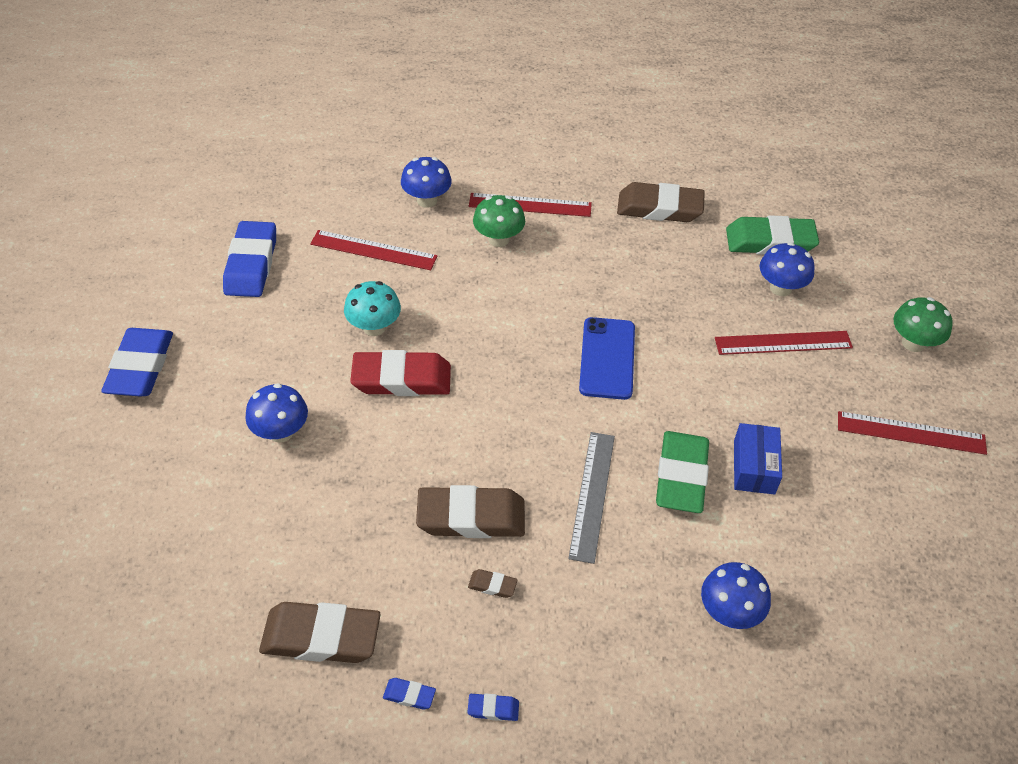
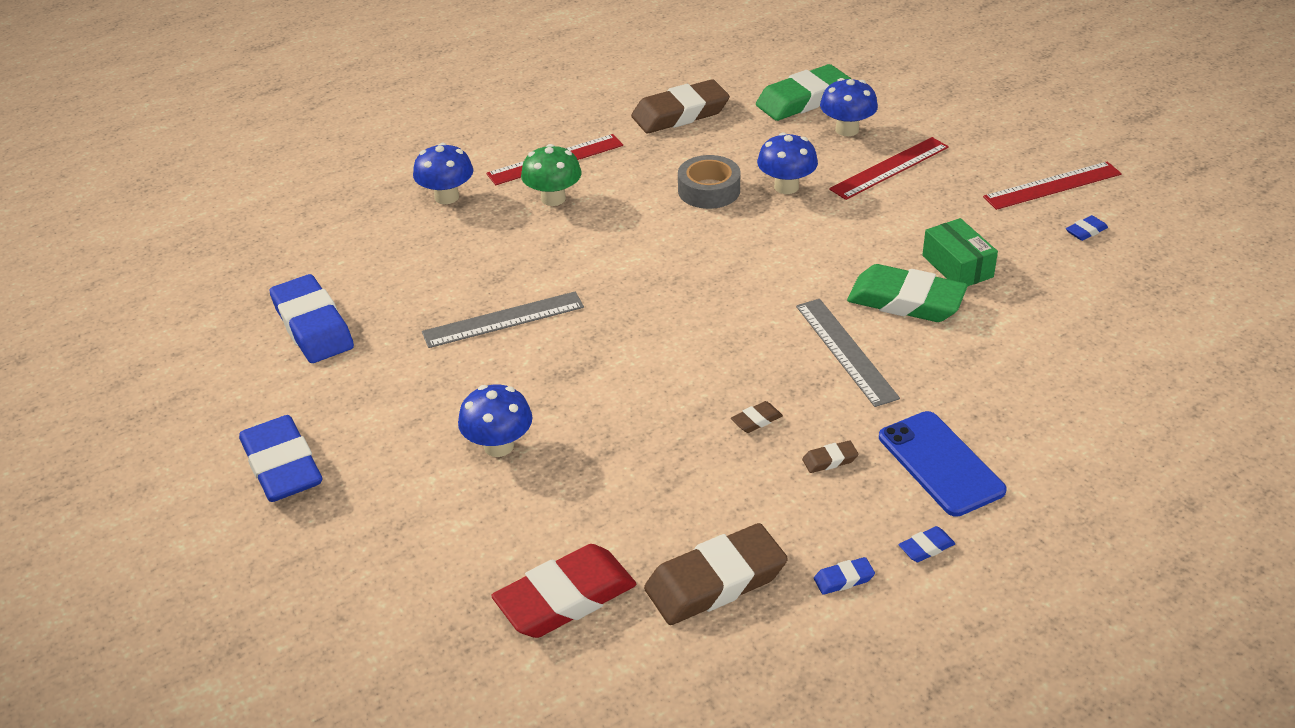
camera: 30 degrees left, 10 degrees down
red ruler [310,230,437,270] -> none
turquoise mushroom [344,281,401,336] -> grey ruler [422,291,584,348]
red eraser [350,350,451,396] -> red eraser moved to [491,544,636,638]
brown eraser [416,485,525,538] -> brown eraser [731,401,783,433], size x0.42
blue phone [579,317,635,400] -> blue phone moved to [879,411,1007,517]
green eraser [656,431,709,513] -> green eraser turned 45 degrees counterclockwise [847,264,968,322]
blue mushroom [701,562,771,629] -> blue mushroom moved to [757,132,818,194]
blue box [734,423,782,495] -> green box [922,218,998,286]
green mushroom [894,297,953,352] -> none
none -> grey tape [678,155,740,209]
none -> blue eraser [1066,215,1108,241]

